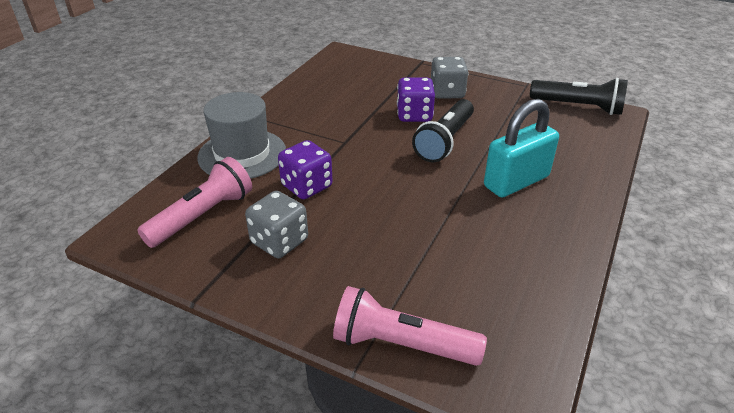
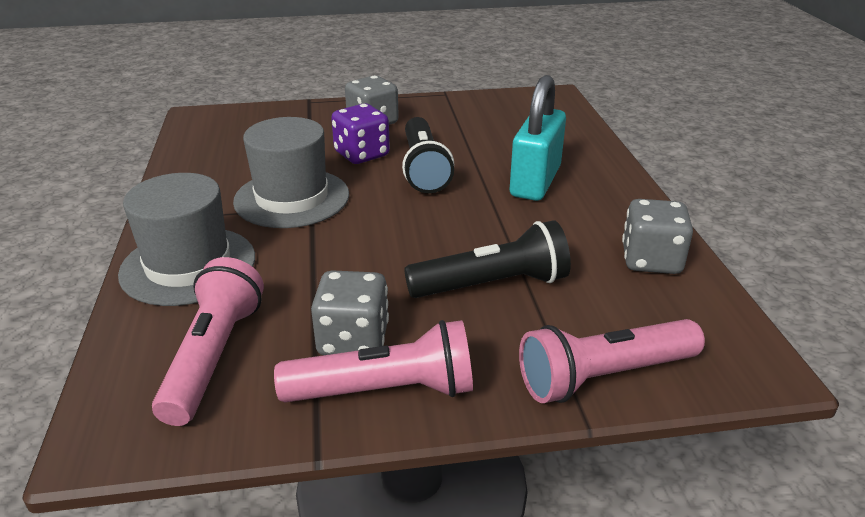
camera: 35 degrees left, 5 degrees down
purple dice [278,140,333,199] -> none
black flashlight [530,78,628,115] -> black flashlight moved to [404,220,571,298]
none -> grey hat [233,117,349,228]
none -> pink flashlight [274,320,473,402]
none -> grey dice [622,199,693,274]

